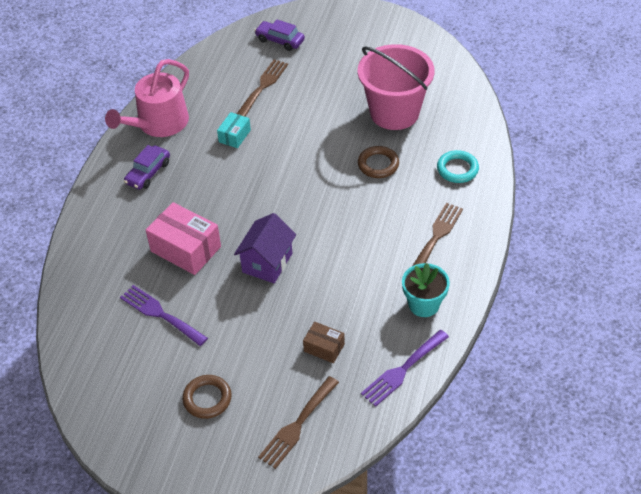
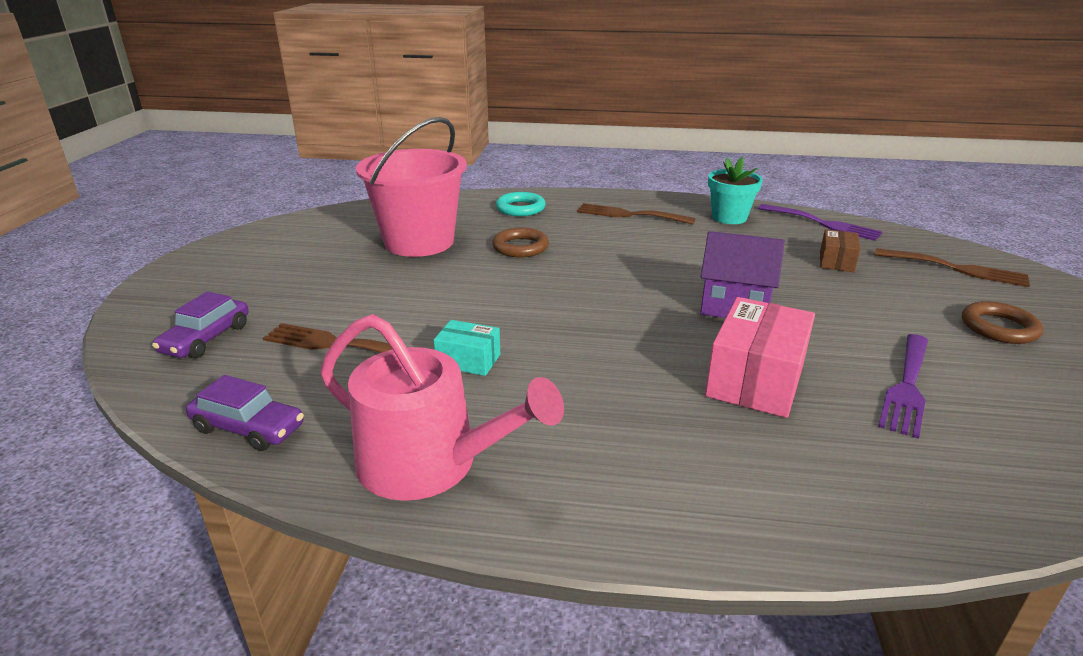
camera: 100 degrees left, 20 degrees down
purple car [124,145,170,190] -> purple car moved to [186,375,304,451]

